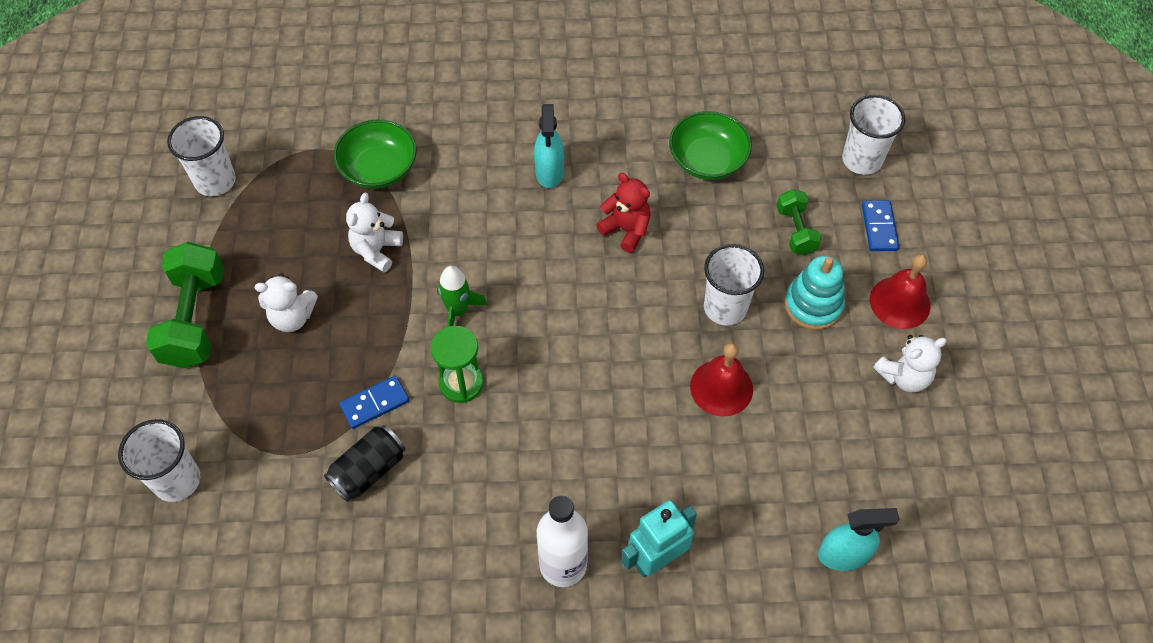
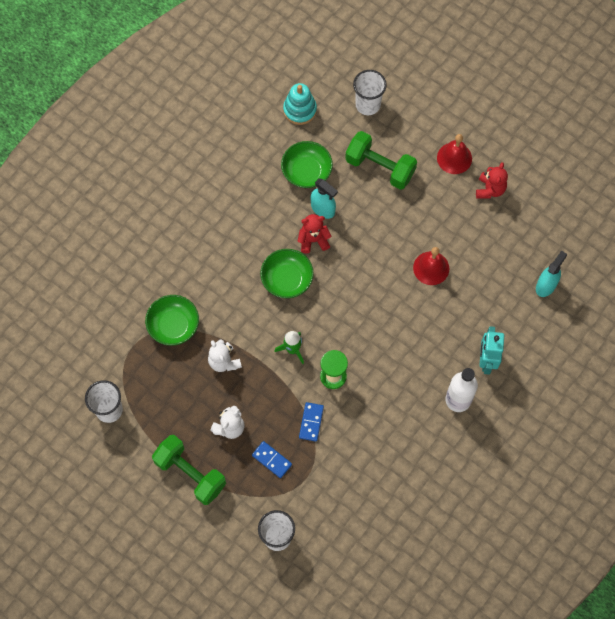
camera: 50 degrees left, 10 degrees up
black can [324,425,405,502] -> none
turquoise spray bottle [534,104,564,188] -> turquoise spray bottle moved to [311,178,338,219]
white cup [704,244,764,326] -> none
green dumbbell [777,189,821,255] -> green dumbbell [345,131,417,190], size x1.79
turquoise stacking toy [784,256,845,330] -> turquoise stacking toy moved to [283,83,317,125]
blue domino [862,200,899,251] -> blue domino moved to [252,441,292,478]
white teddy bear [873,335,947,392] -> red teddy bear [476,162,508,199]
none -> green bowl [260,249,314,298]

